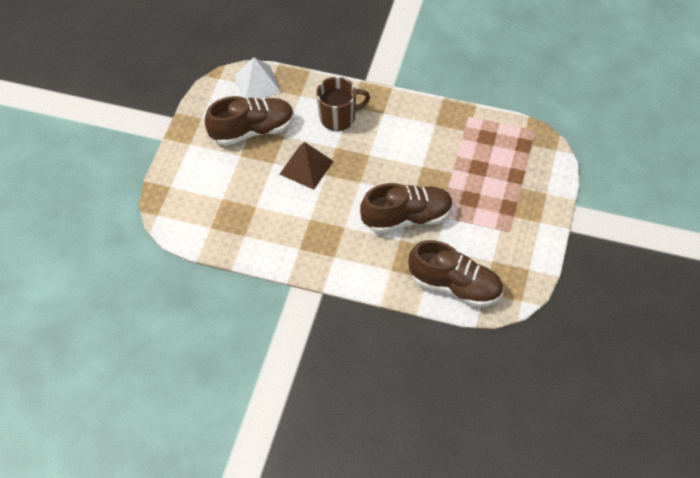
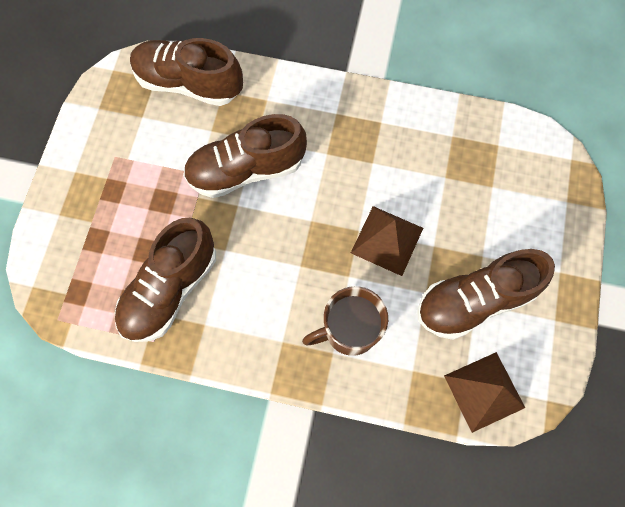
camera: 175 degrees right, 15 degrees up
white pyramid [234,57,281,99] -> brown pyramid [444,352,525,433]
none -> brown shoe [115,218,216,342]

